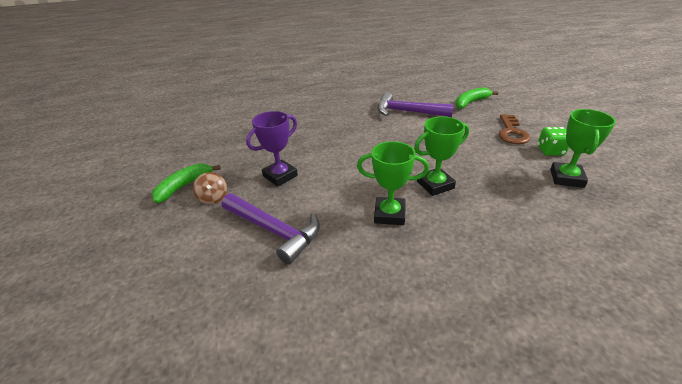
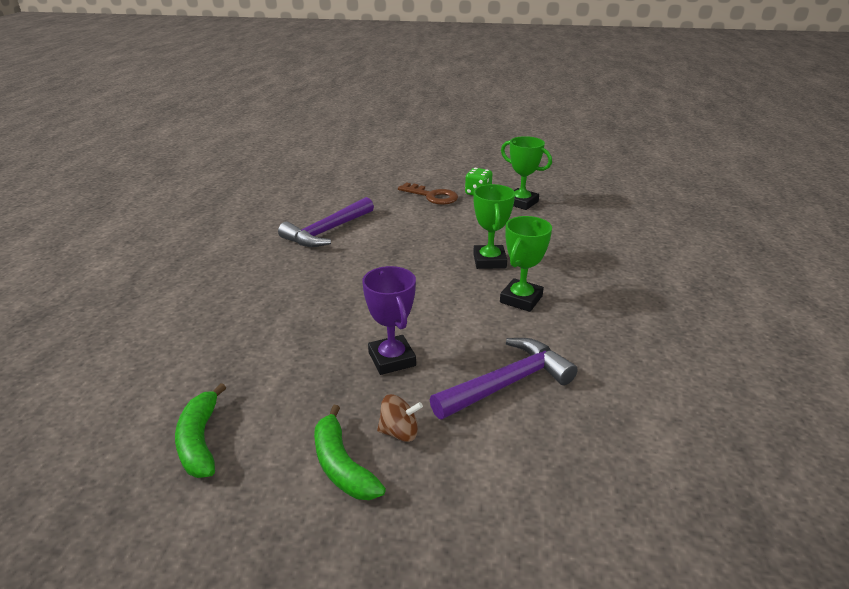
camera: 70 degrees left, 5 degrees down
green banana [455,87,499,109] -> green banana moved to [175,383,226,478]

